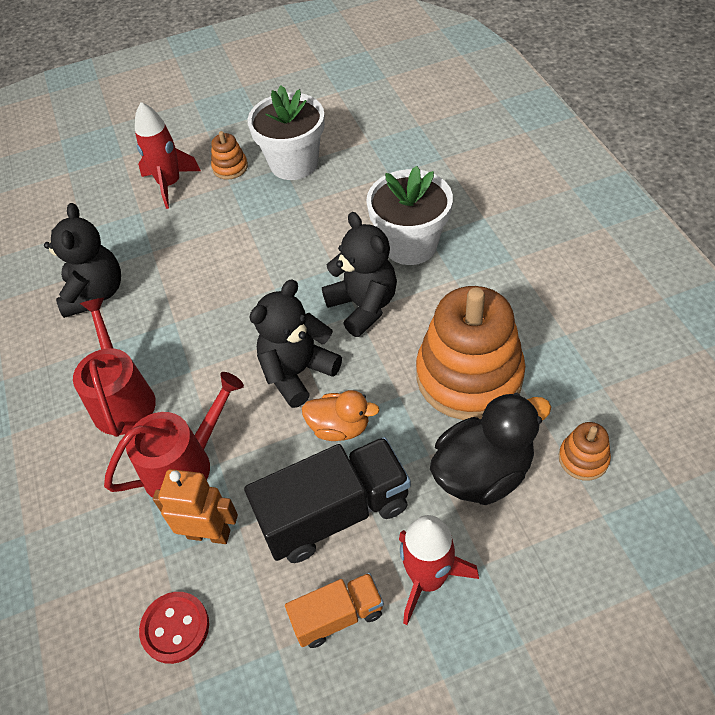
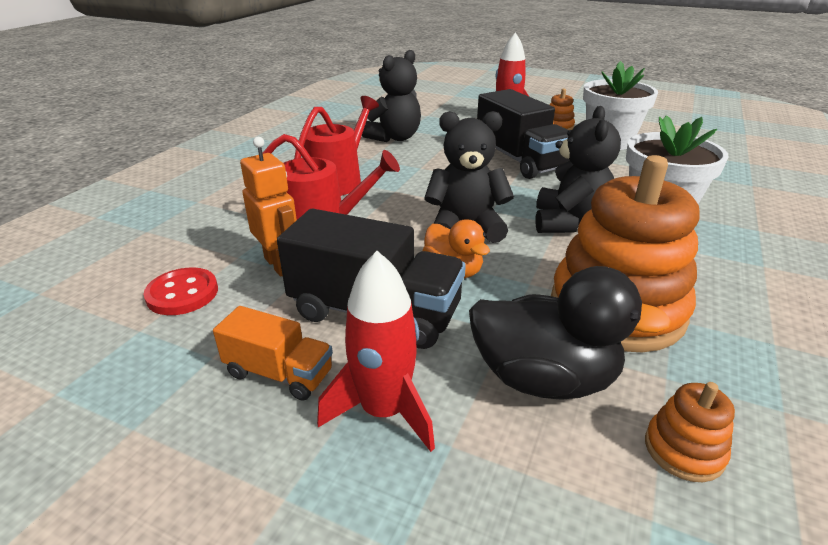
camera: 40 degrees right, 20 degrees down
none -> black truck [477,89,569,179]

